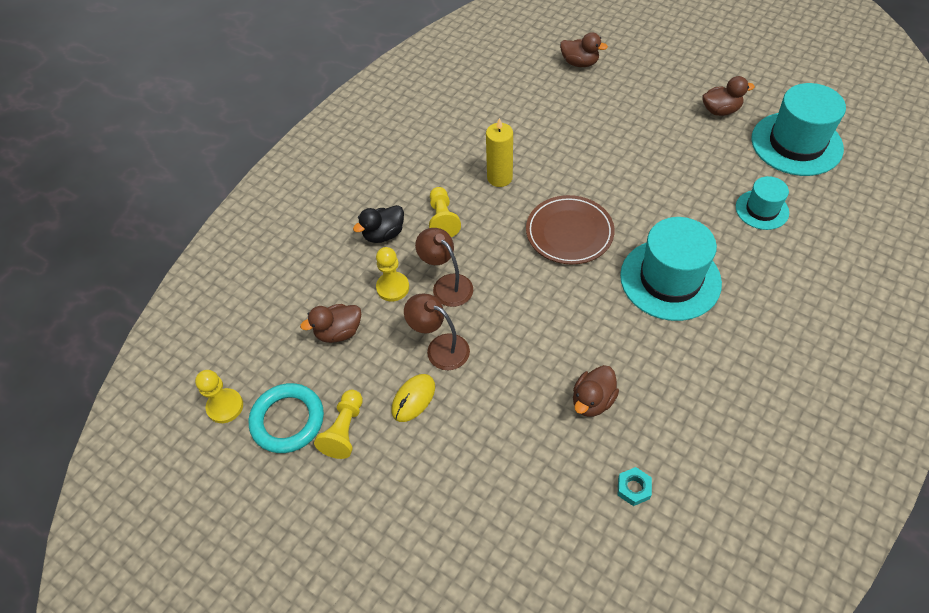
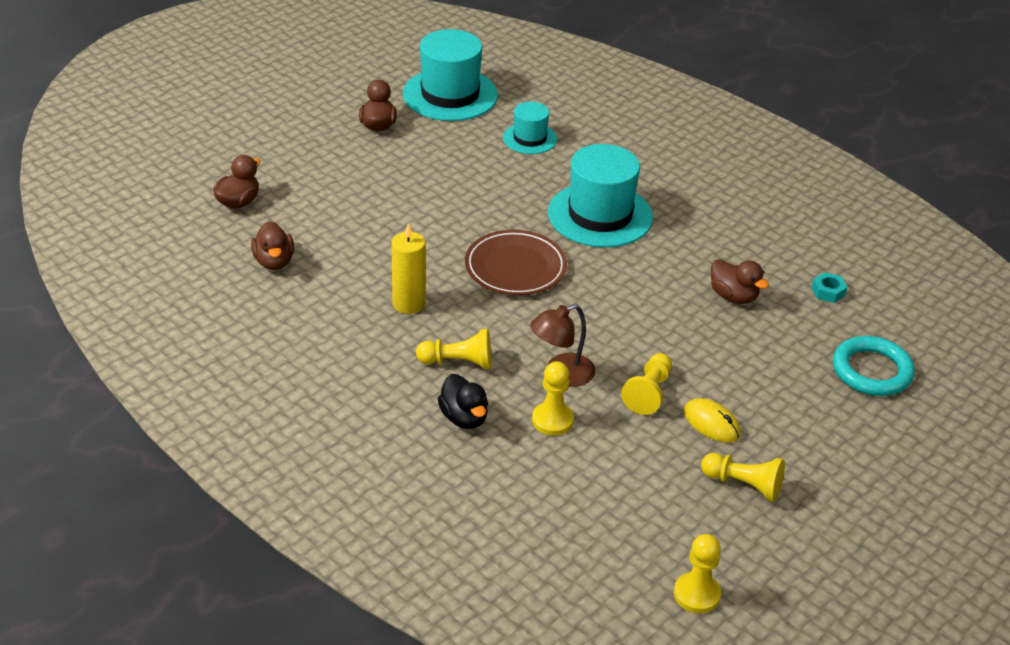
camera: 85 degrees left, 15 degrees down
turquoise ring [249,383,324,453] -> turquoise ring moved to [833,336,915,396]
brown duck [300,304,361,343] -> brown duck moved to [251,221,294,270]
brown lamp [404,294,470,370] -> yellow pawn [621,353,672,415]

